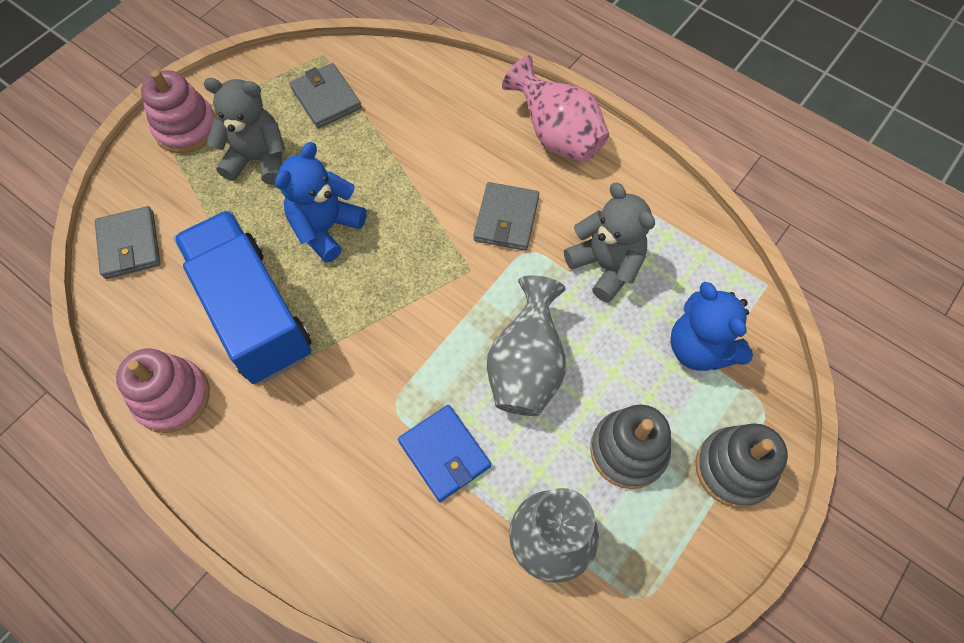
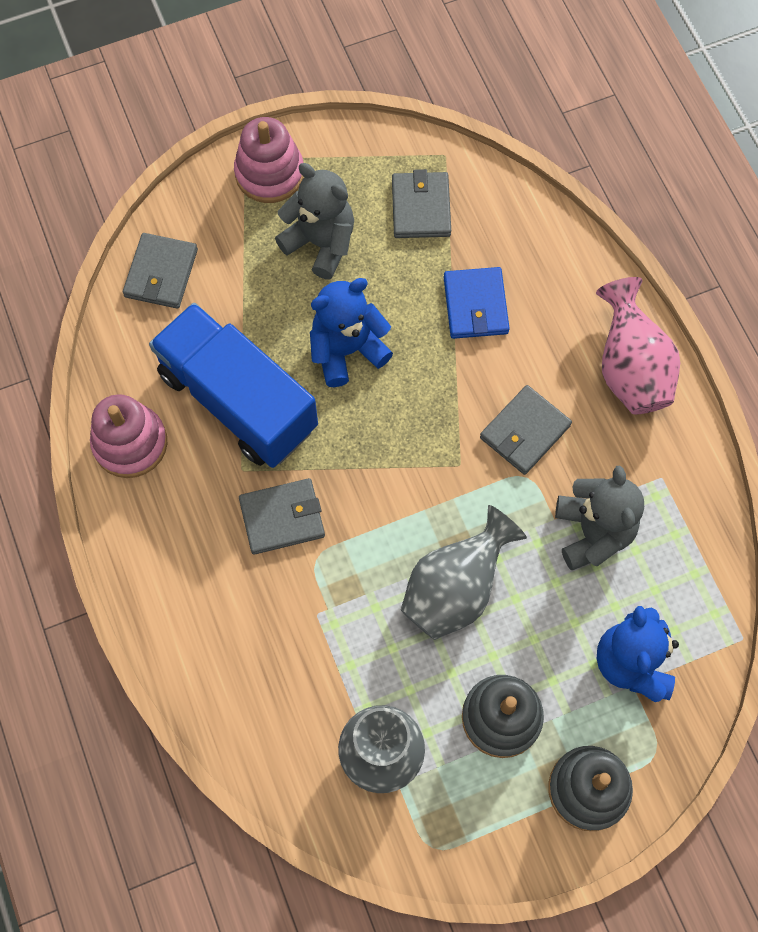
camera: 30 degrees right, 5 degrees up
blue truck [174,210,311,384] -> blue truck turned 45 degrees counterclockwise [149,303,318,468]
blue wallet [398,405,491,502] -> blue wallet moved to [444,267,510,339]
none -> grey wallet [239,478,325,555]

